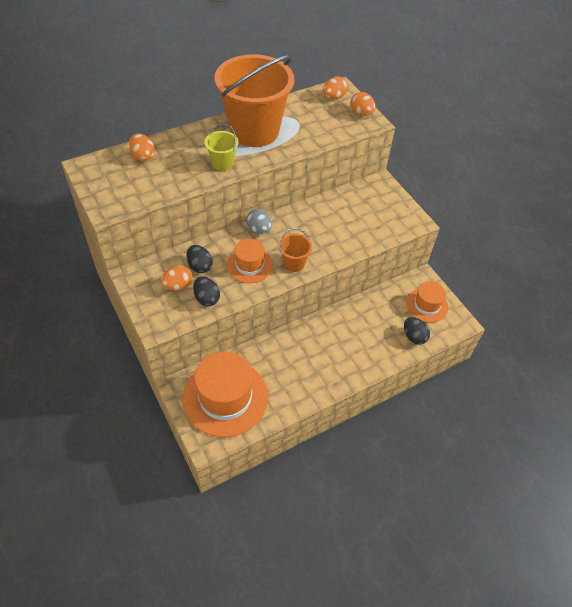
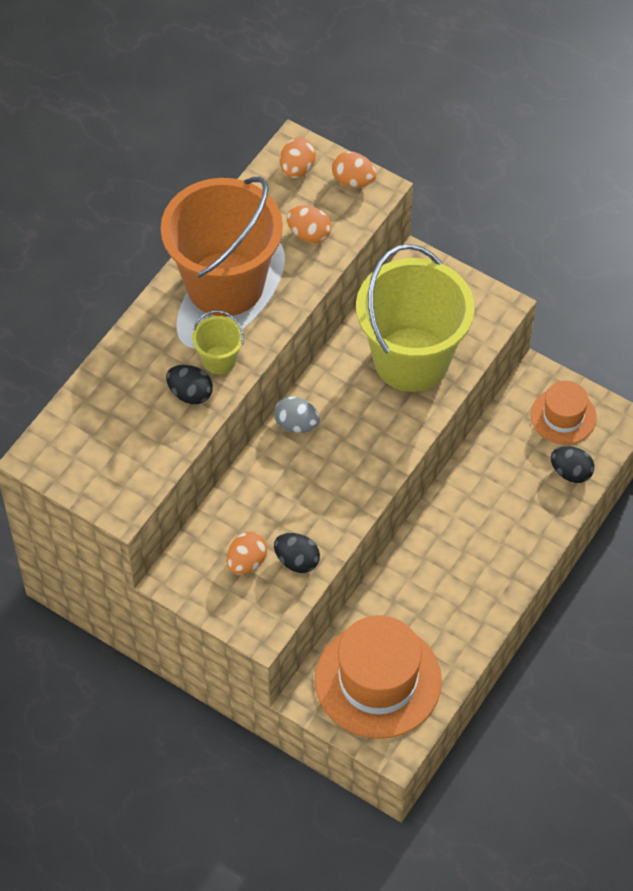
camera: 25 degrees left, 5 degrees up
orange egg [129,134,155,161] -> orange egg moved to [287,205,331,243]
black egg [186,245,212,273] -> black egg moved to [166,365,213,404]
orange hat [227,239,273,283] -> none
orange bucket [279,228,312,272] -> none
none -> yellow bucket [356,244,475,392]

